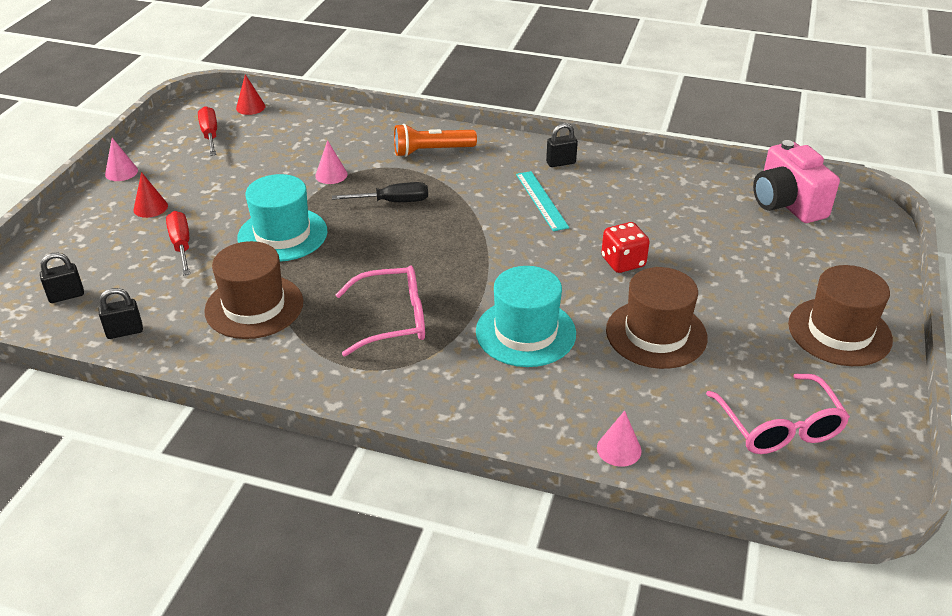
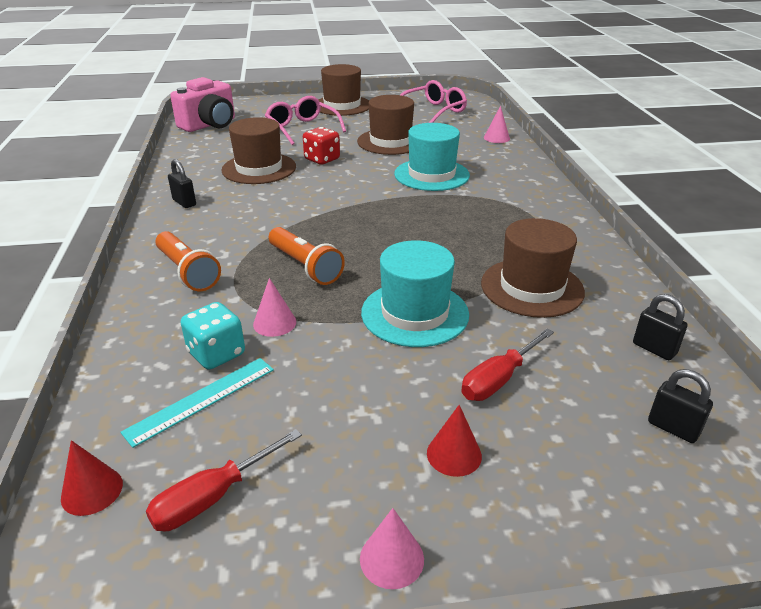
camera: 115 degrees left, 5 degrees down
black screwdriver [332,182,428,202] -> orange flashlight [269,227,345,285]
pink glasses [335,265,425,356] -> pink glasses moved to [265,96,346,145]
turquoise ruler [516,171,569,231] -> turquoise ruler moved to [120,358,274,448]
none -> turquoise dice [181,302,245,369]
none -> brown hat [221,117,296,184]

